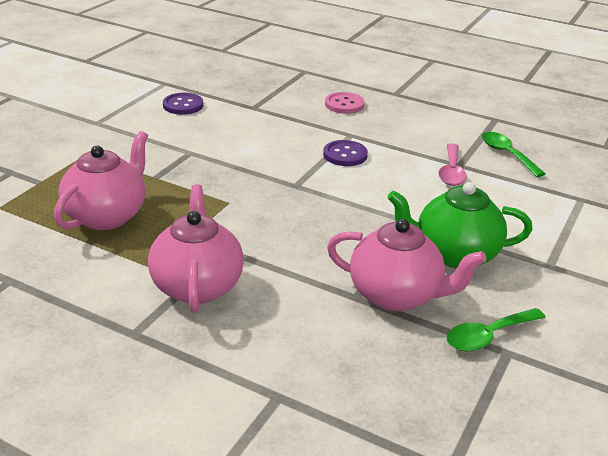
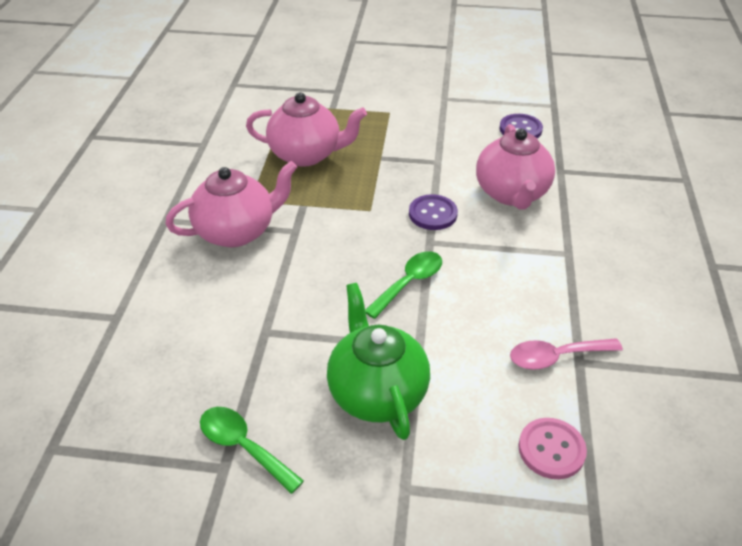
camera: 70 degrees right, 10 degrees up
purple button [323,140,368,166] -> purple button moved to [409,194,458,230]
pink button [325,92,365,114] -> pink button moved to [519,418,587,479]
pink teapot [327,219,486,311] -> pink teapot moved to [476,124,555,209]
green spoon [482,132,545,177] -> green spoon moved to [365,251,442,319]

